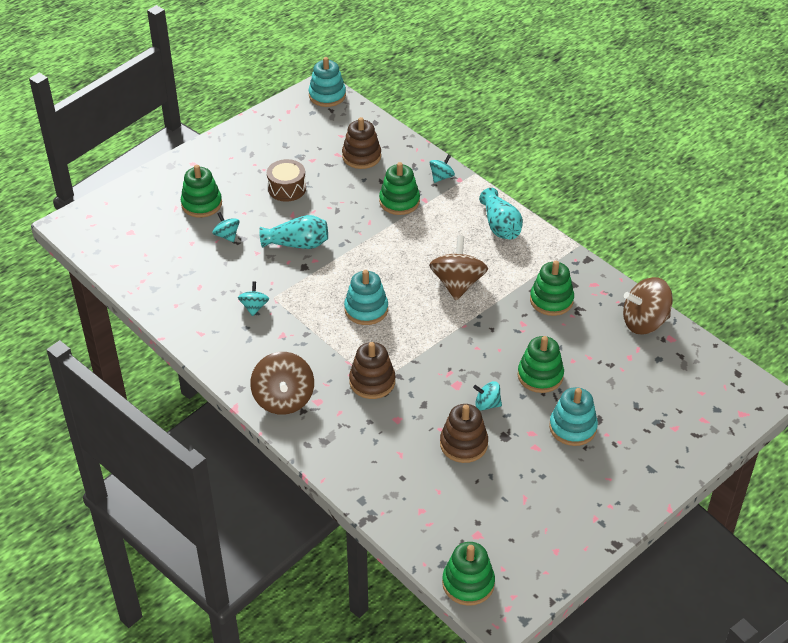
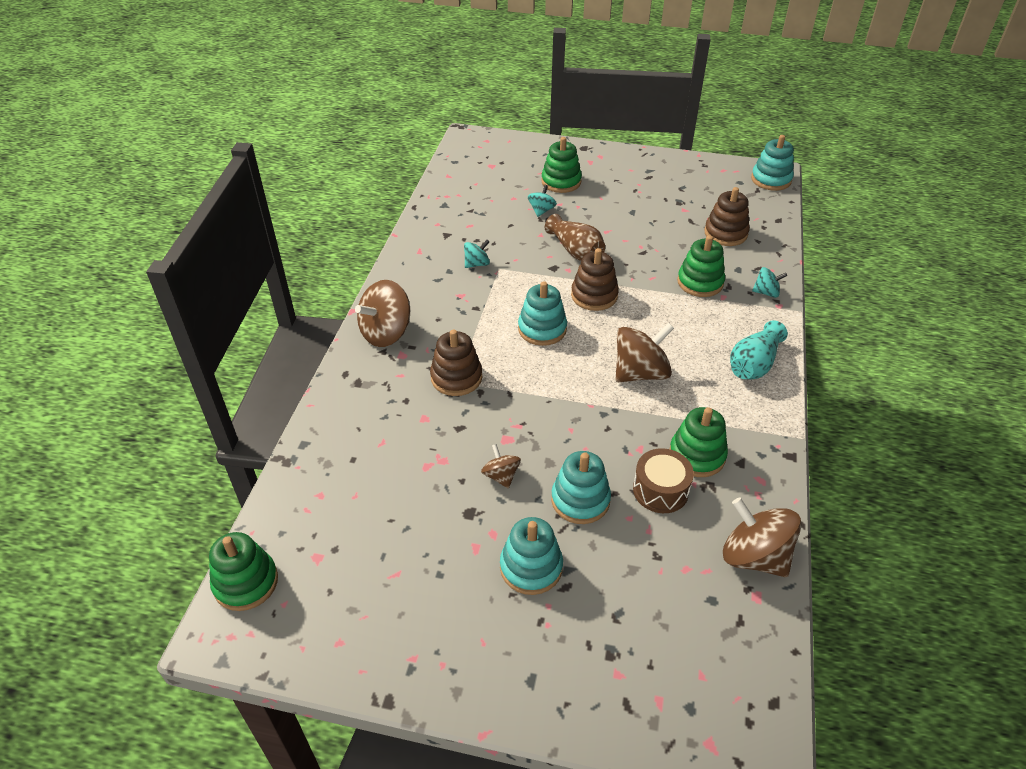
camera: 55 degrees right, 0 degrees up
turquoise vase [259,215,328,249] -> brown vase [545,214,605,261]
brown drum [267,159,306,202] -> brown drum moved to [633,448,694,513]
brown stacking toy [440,404,488,463] -> brown stacking toy moved to [571,248,619,311]
turquoise spinning top [473,381,502,411] -> brown spinning top [481,444,521,488]
green stacking toy [517,336,564,393] -> turquoise stacking toy [551,451,611,524]

